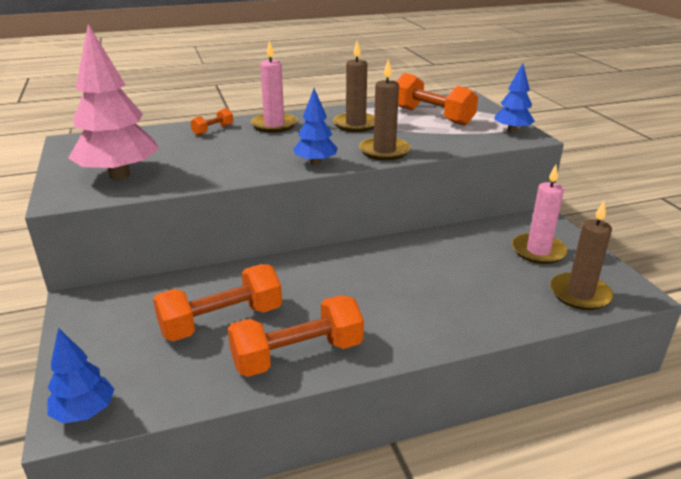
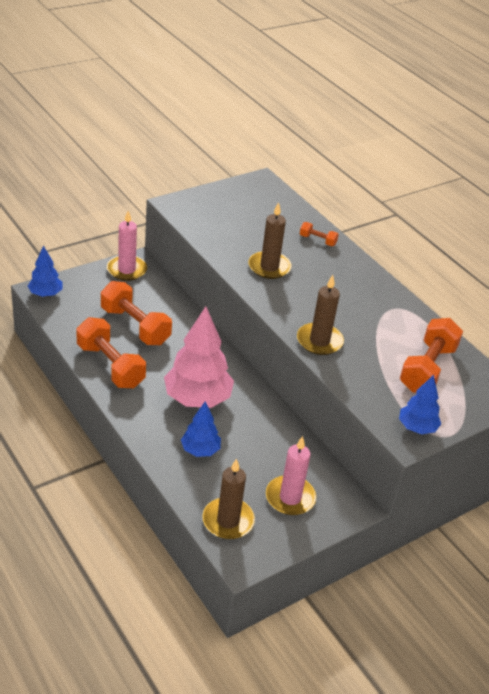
camera: 70 degrees right, 10 degrees up
pink tree [68,24,159,180] -> pink tree moved to [164,306,234,408]
pink candle [251,40,298,133] -> pink candle moved to [107,211,147,281]
blue tree [293,88,338,165] -> blue tree moved to [181,401,221,457]
brown candle [333,40,374,132] -> brown candle moved to [248,202,292,279]

